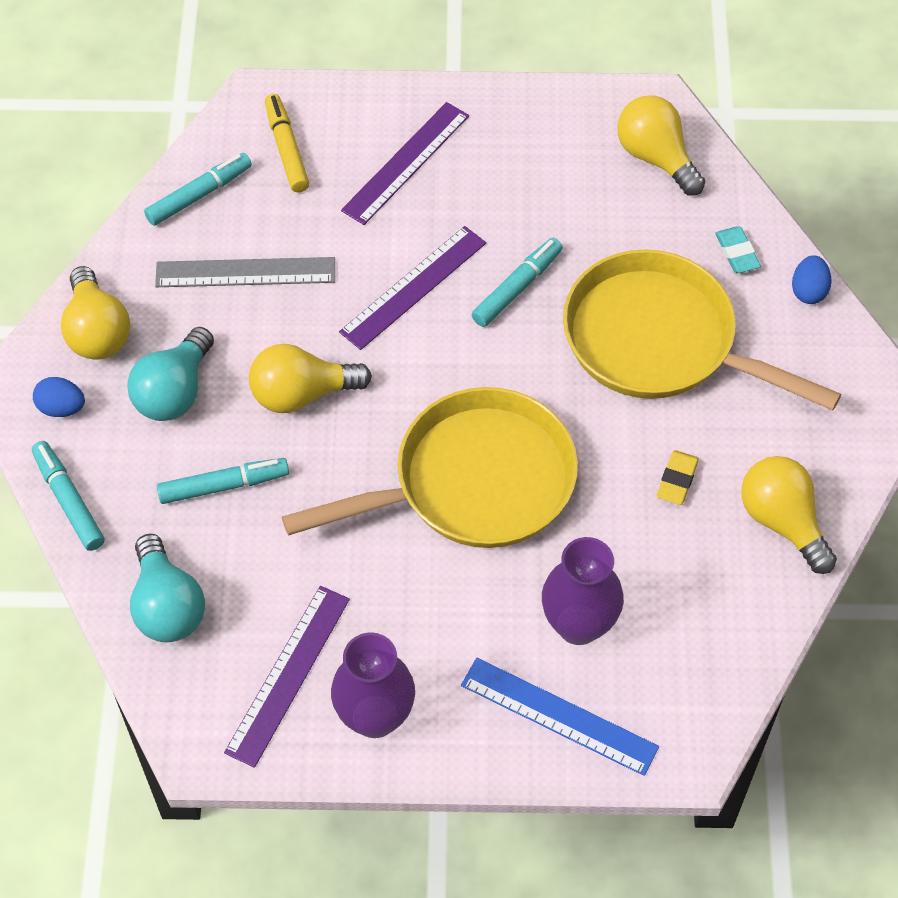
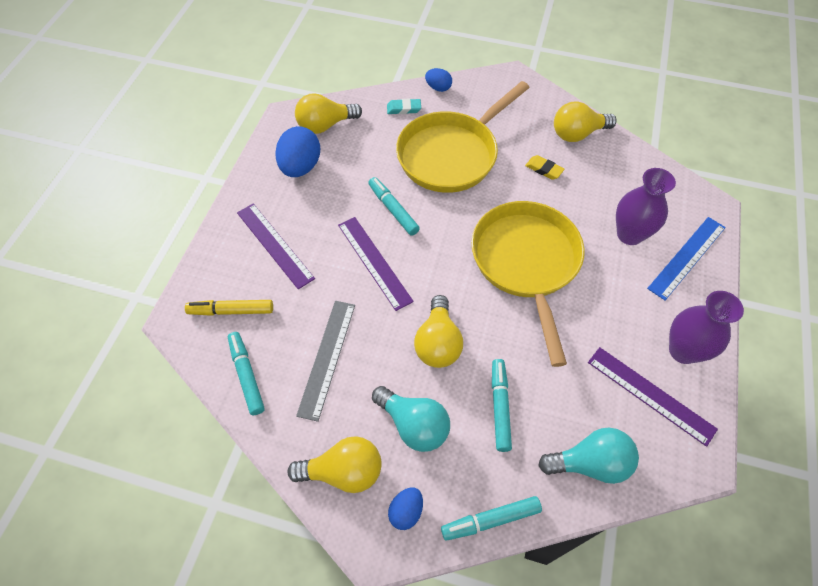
camera: 75 degrees left, 0 degrees up
none -> blue egg [275,126,320,177]

